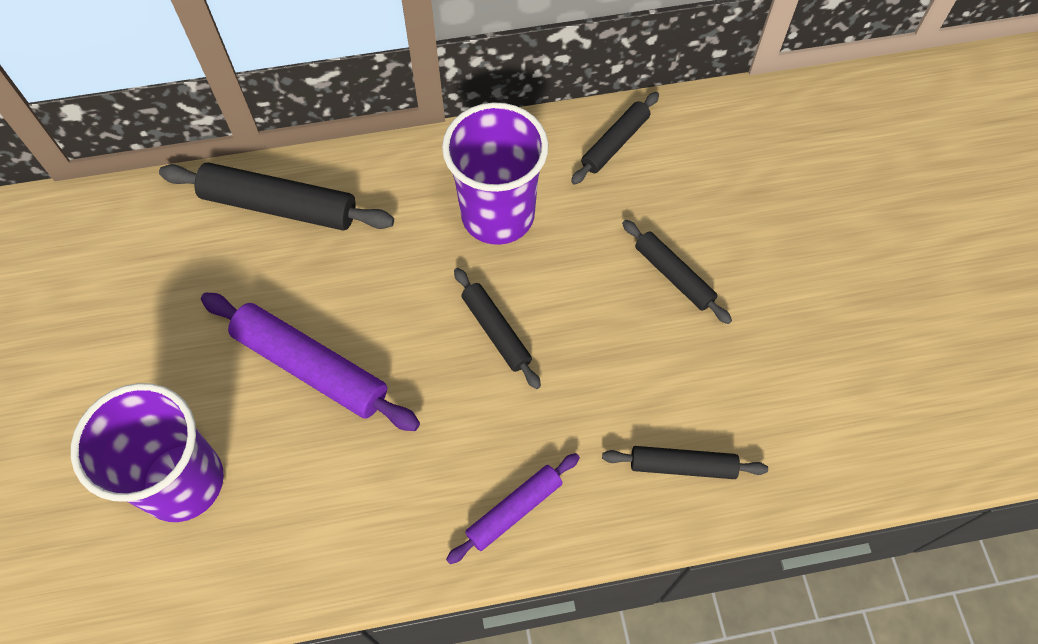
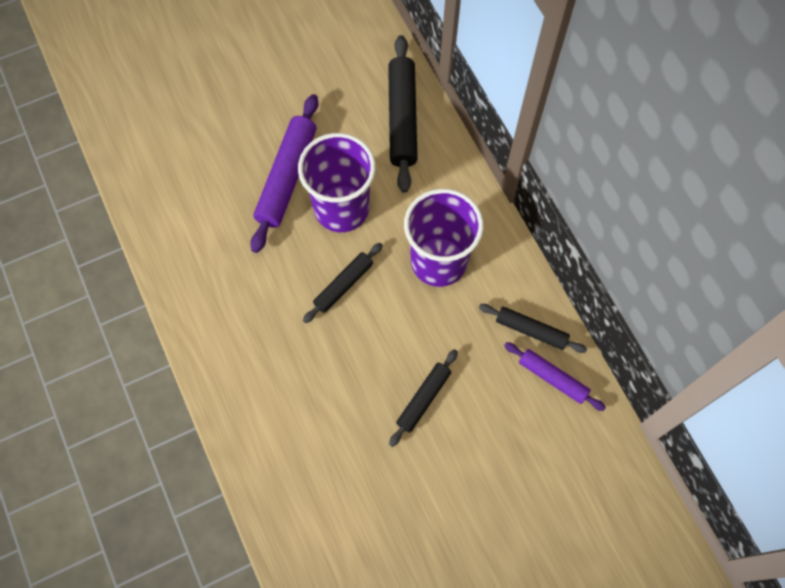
camera: 75 degrees right, 5 degrees up
purple cup [71,383,224,522] -> purple cup moved to [298,133,376,232]
purple rolling pin [446,453,580,564] -> purple rolling pin moved to [504,342,606,411]
black rolling pin [602,446,768,479] -> none

